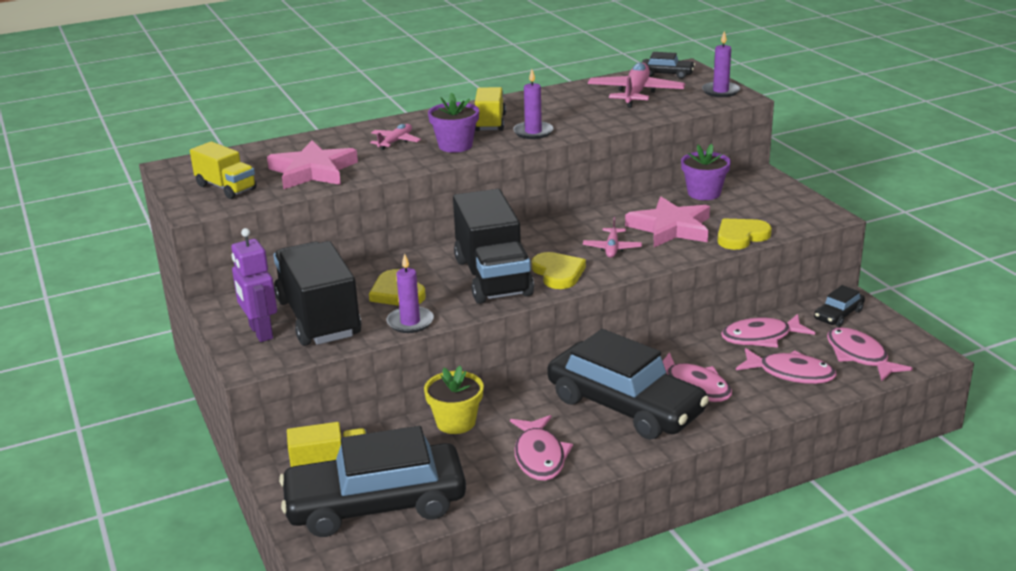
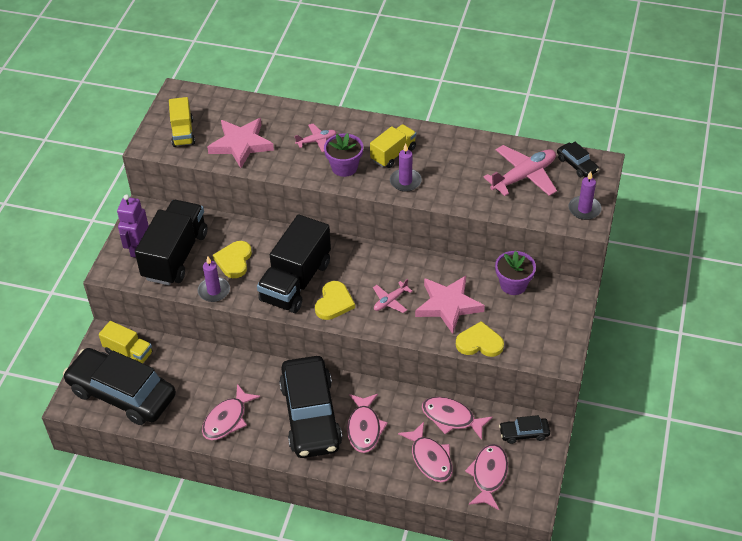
camera: 40 degrees right, 20 degrees up
yellow flower pot [424,366,484,434] -> none

